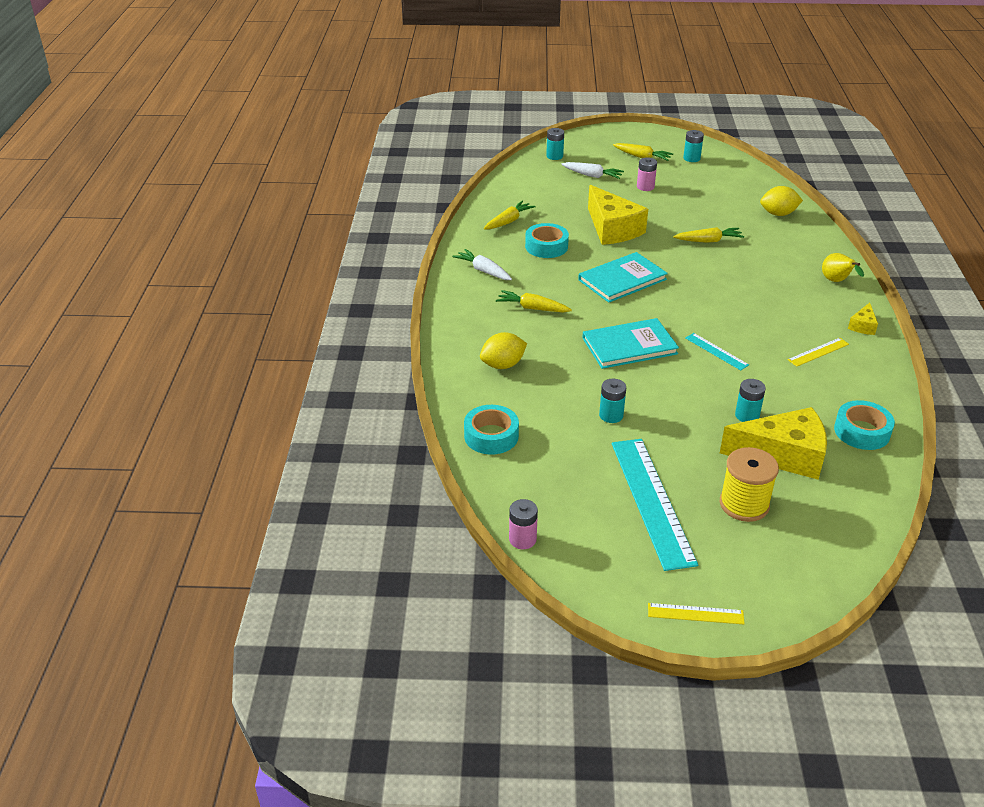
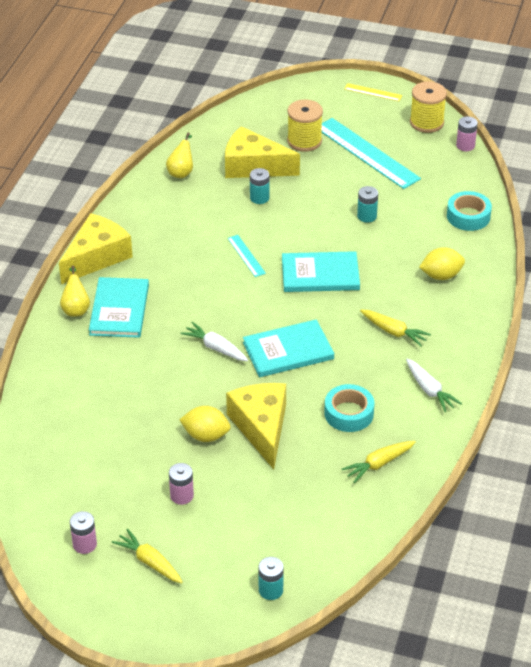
camera: 165 degrees left, 5 degrees up
white carrot [561,162,624,179] -> white carrot moved to [180,322,248,361]
turquoise ruler [612,439,698,571] -> turquoise ruler turned 45 degrees counterclockwise [321,118,421,189]
yellow carrot [673,227,744,243] -> none
turquoise battery [683,130,704,162] -> pink battery [70,511,97,554]
yellow lemon [760,186,803,216] -> yellow lemon moved to [180,406,231,442]
yellow ruler [787,338,849,367] -> none
turquoise tape [834,400,895,450] -> yellow pear [166,133,193,178]
yellow cheese [848,303,878,335] -> yellow cheese [59,213,133,284], size x2.22
none -> turquoise book [89,277,149,338]
none -> yellow spool [410,81,447,133]

